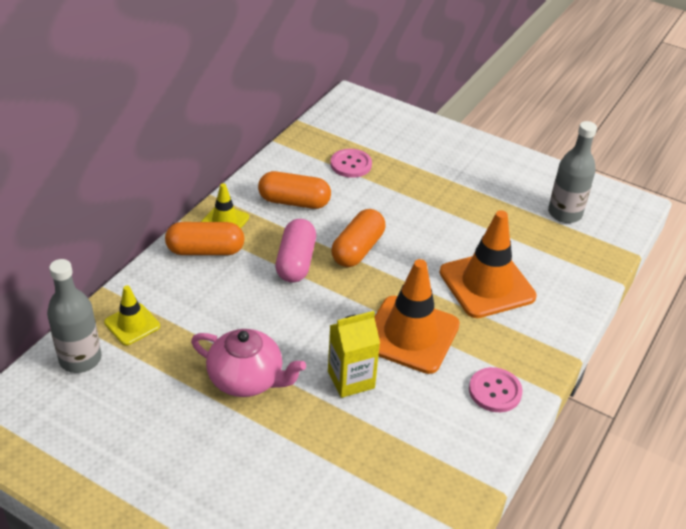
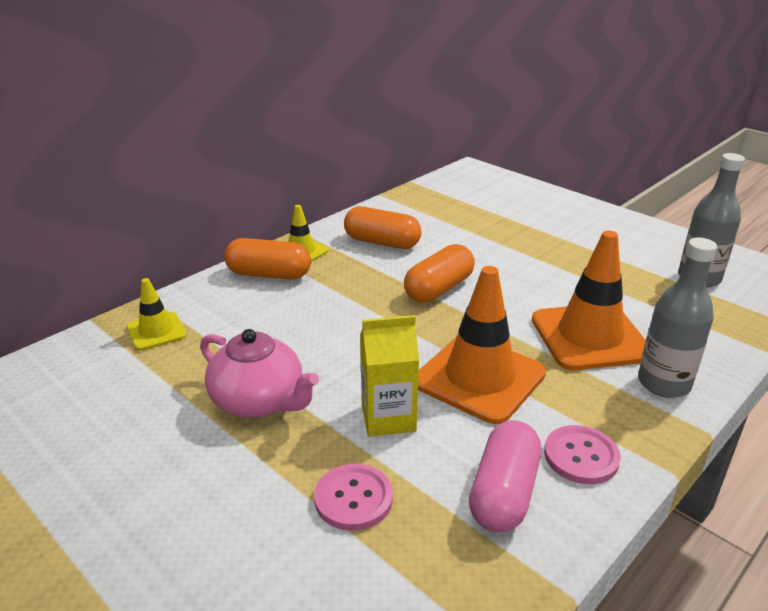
camera: 15 degrees right, 10 degrees down
grey bottle [47,259,102,373] -> grey bottle moved to [638,237,717,398]
pink capsule [275,219,316,282] -> pink capsule moved to [469,420,541,532]
pink button [331,149,372,178] -> pink button moved to [314,464,393,531]

